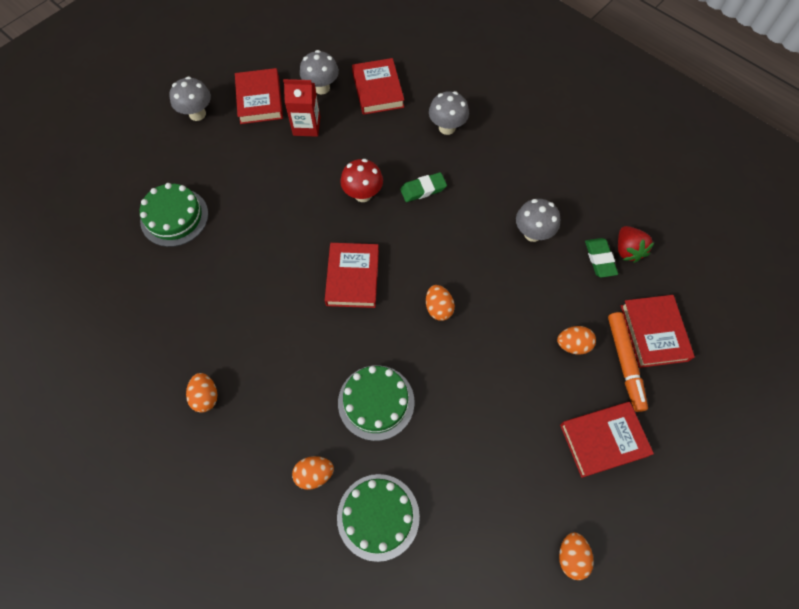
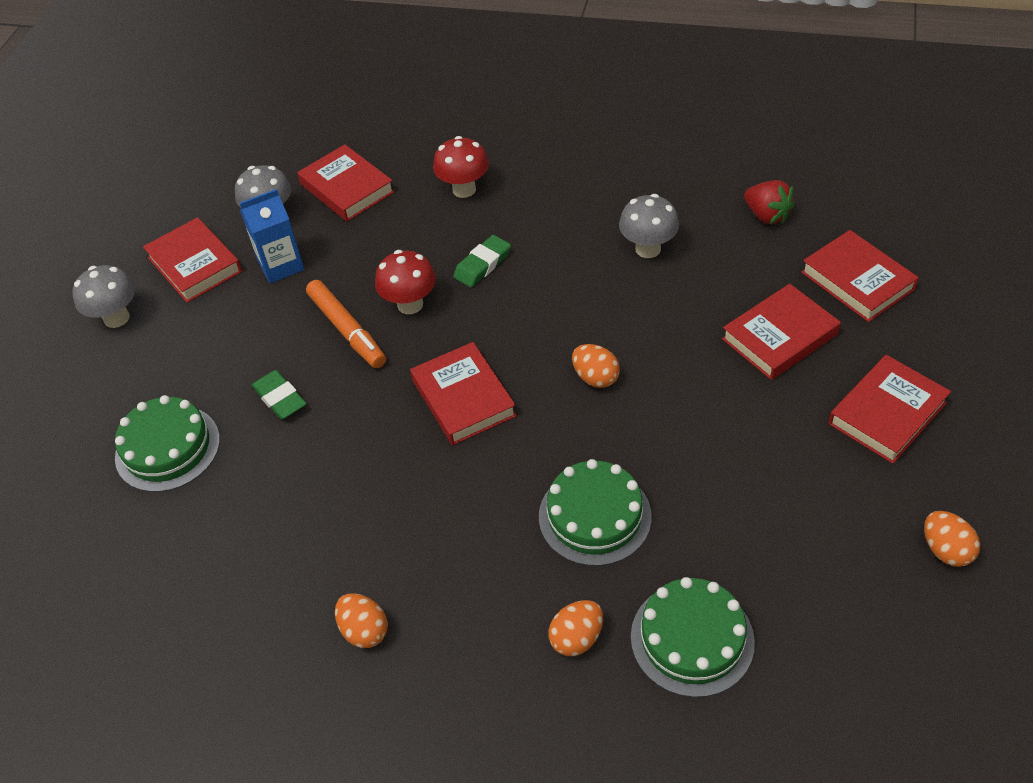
camera: 25 degrees left, 15 degrees down
red carton [283,79,320,137] -> blue carton [240,189,304,283]
grey mushroom [429,91,469,135] -> red mushroom [433,136,489,198]
orange egg [557,326,596,354] -> red book [722,284,841,380]
green eraser [585,238,618,277] -> green eraser moved to [252,370,306,420]
orange marker [608,312,648,412] -> orange marker moved to [306,280,386,368]

